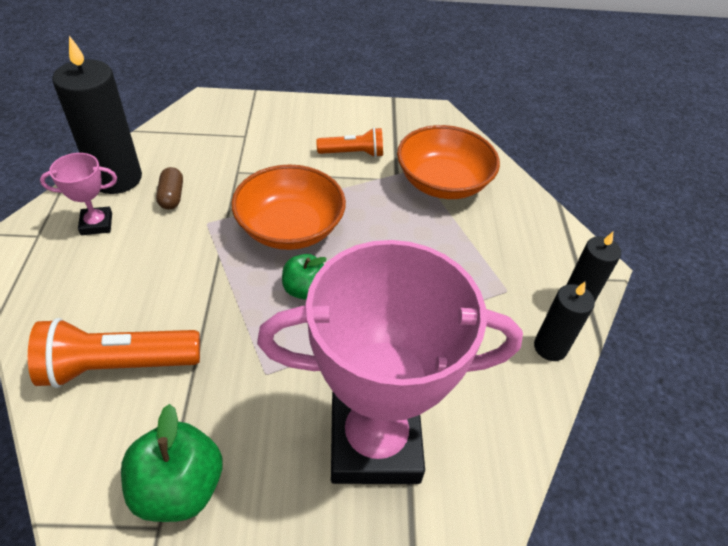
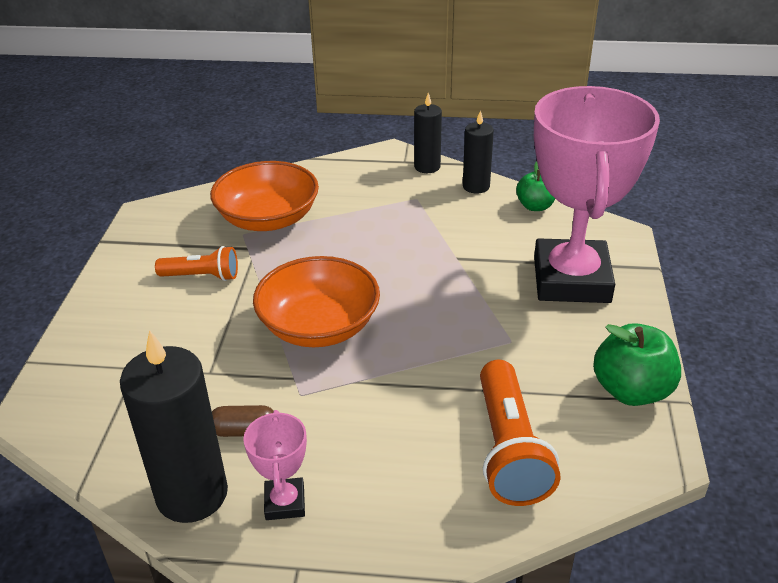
camera: 80 degrees left, 10 degrees down
green apple [282,254,327,300] -> green apple moved to [516,162,555,211]
orange flashlight [316,128,383,158] -> orange flashlight turned 90 degrees clockwise [155,246,238,281]

